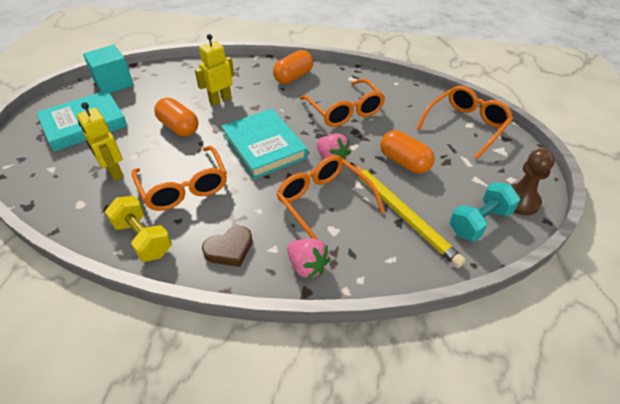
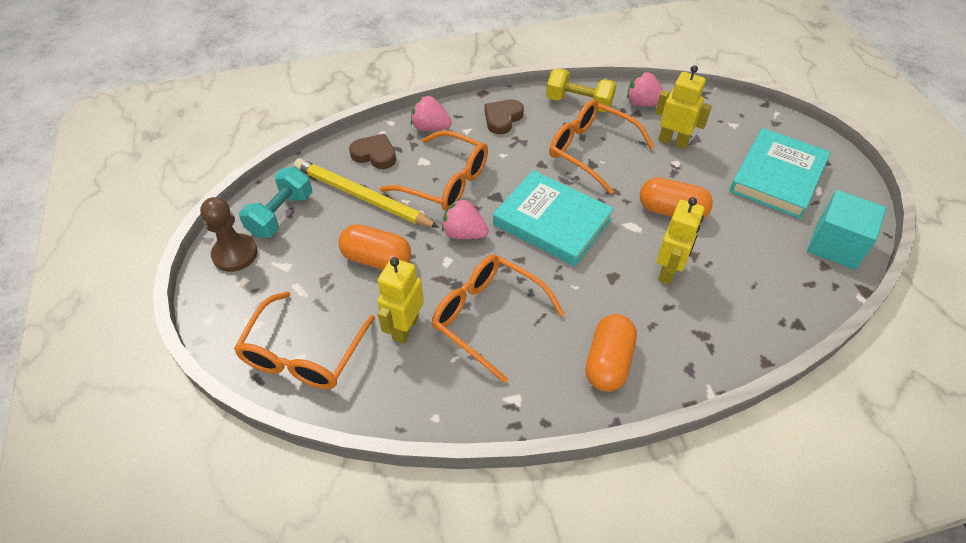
camera: 155 degrees right, 5 degrees up
none -> brown heart [349,134,396,169]
none -> yellow robot [377,257,424,344]
none -> pink strawberry [627,71,663,107]

